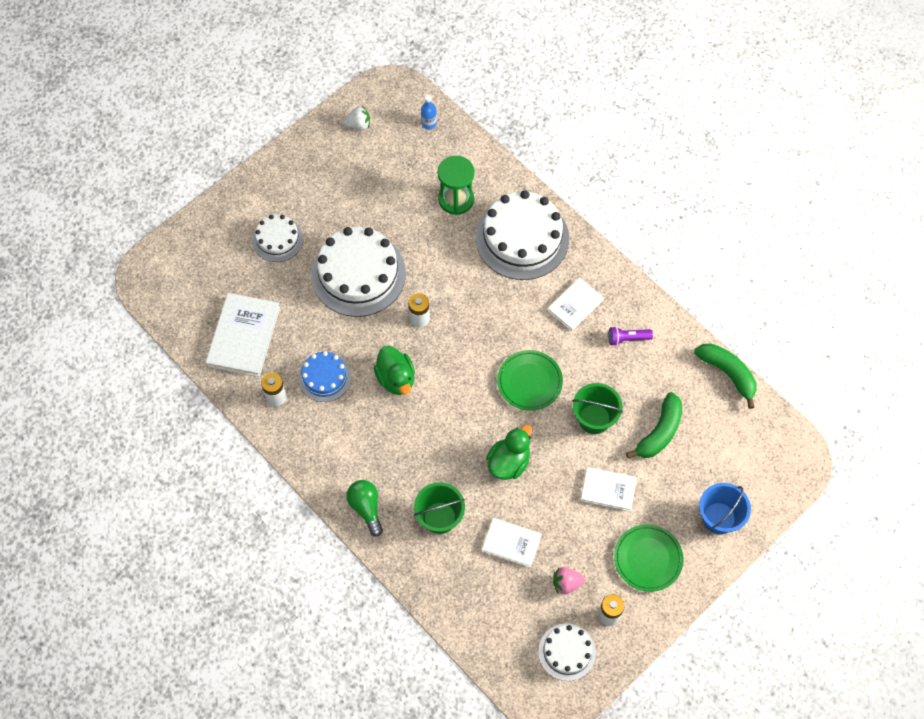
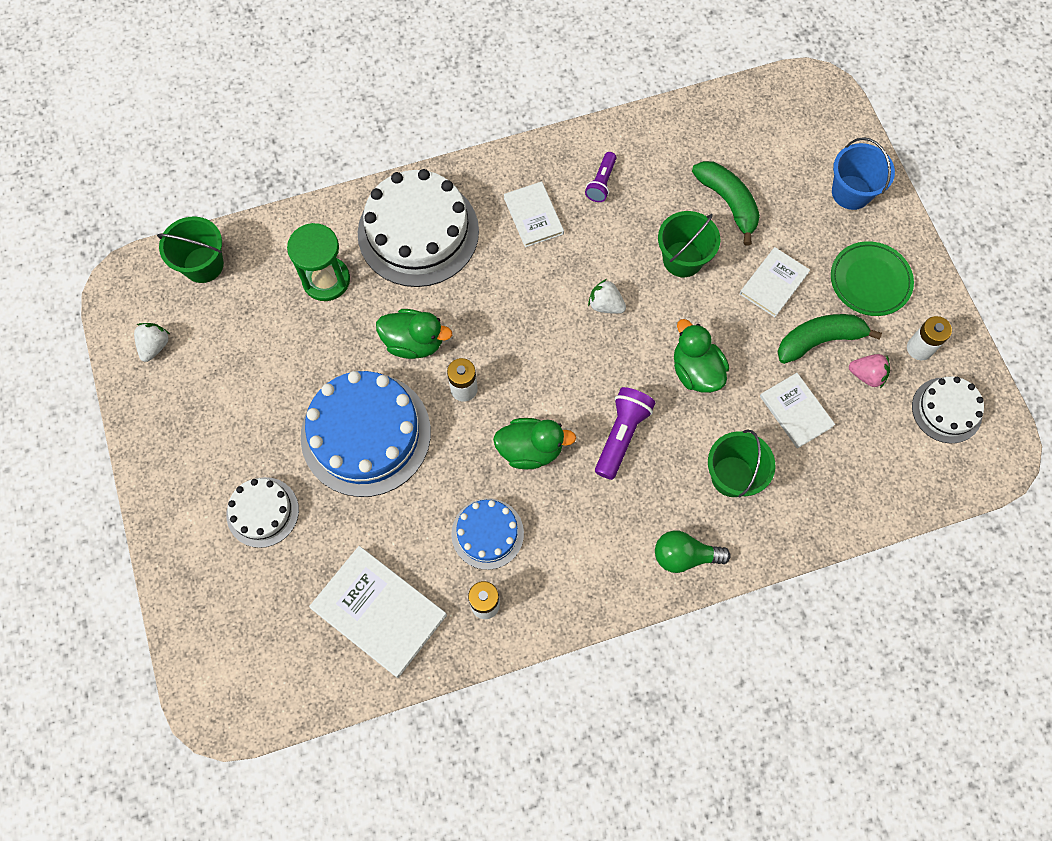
camera: 65 degrees left, 5 degrees up
white cake [311,227,406,317] -> blue cake [301,371,431,497]
blue bottle [421,95,437,129] -> green bucket [157,217,224,283]
white book [482,518,542,568] -> white book turned 75 degrees counterclockwise [760,373,835,448]
green plate [497,350,563,411] -> white strawberry [588,279,626,314]
pink strawberry [553,567,585,594] -> pink strawberry turned 90 degrees counterclockwise [849,354,890,388]
green banana [694,343,756,409] -> green banana moved to [777,314,882,364]
none -> green duck [376,309,452,359]
none -> purple flashlight [595,387,655,480]

